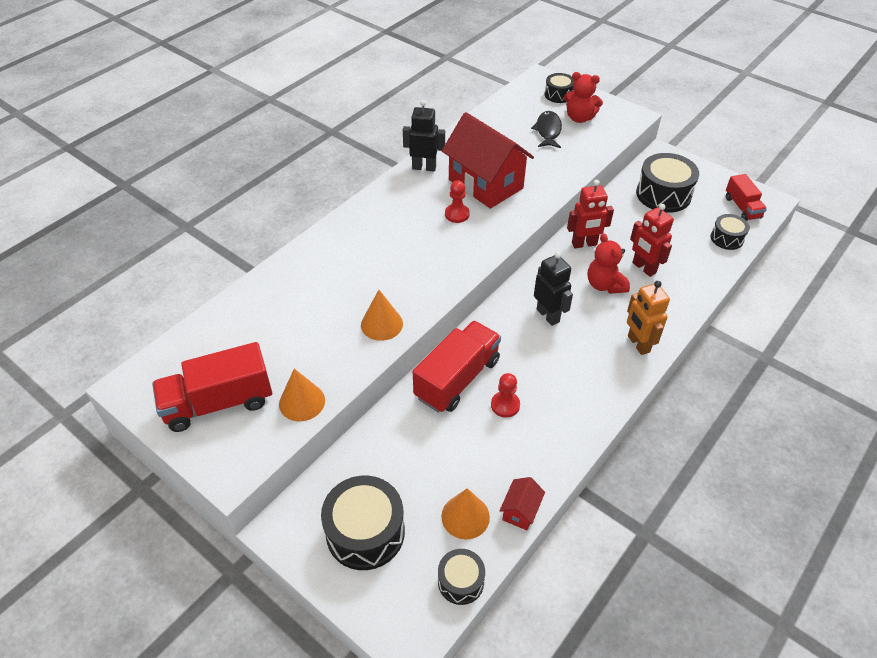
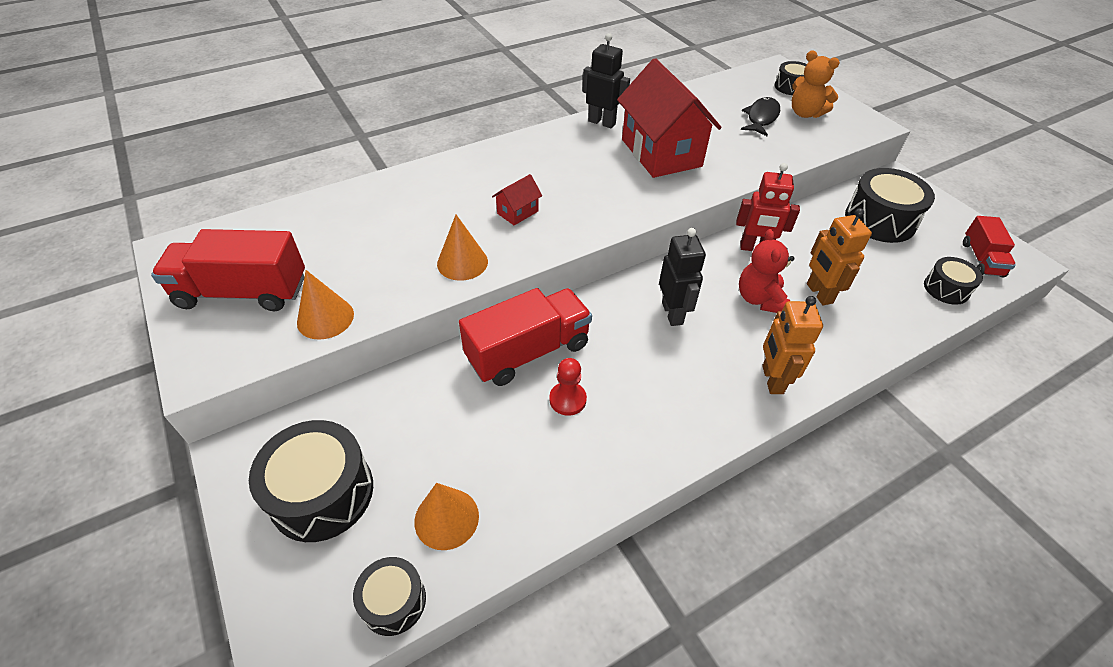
camera: 20 degrees right, 0 degrees up
red pawn [445,180,470,223] -> none
red house [499,477,545,530] -> red house moved to [492,174,542,225]
red teddy bear [564,72,603,123] -> orange teddy bear [792,51,840,118]
red robot [630,204,674,277] -> orange robot [807,208,872,305]

